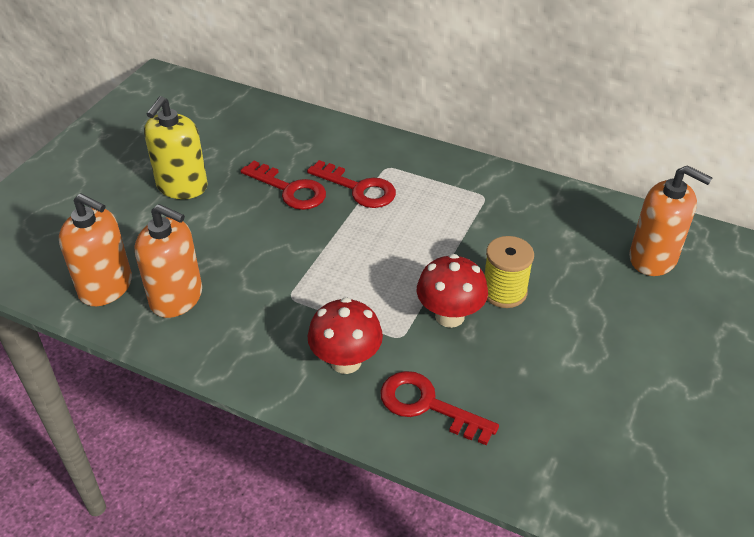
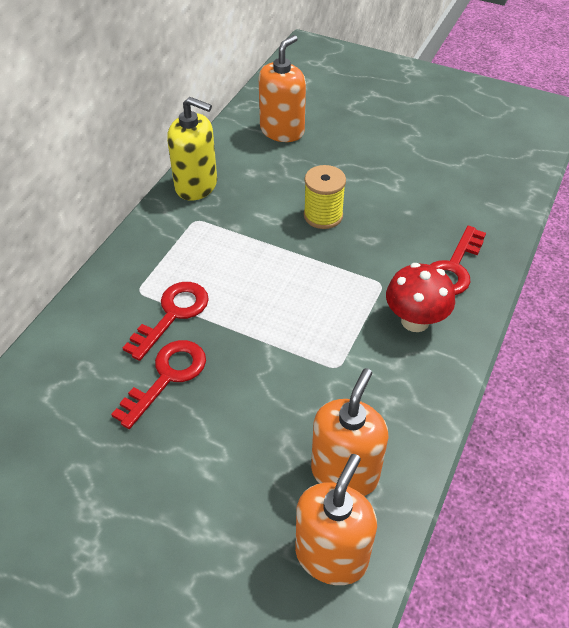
camera: 90 degrees left, 5 degrees up
yellow soap dispenser [144,96,208,199] -> yellow soap dispenser moved to [167,97,217,201]
red mushroom [417,254,488,328] -> none

